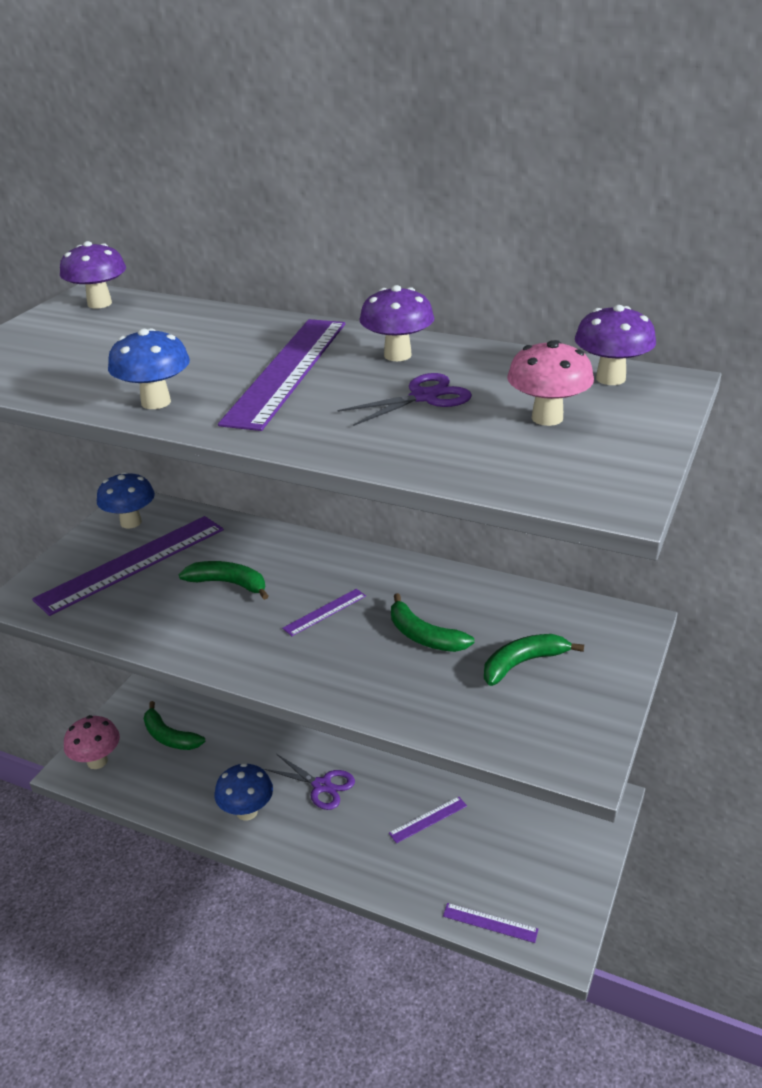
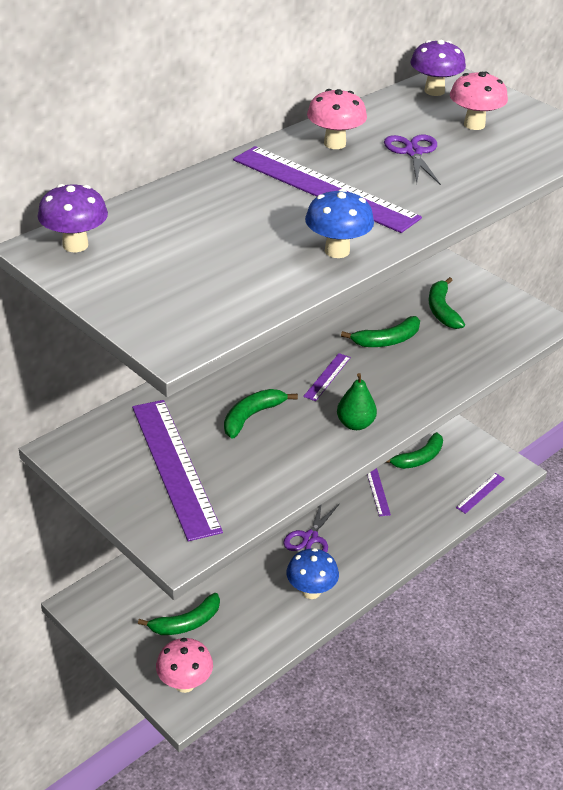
camera: 70 degrees left, 5 degrees up
blue mushroom [97,472,155,529] -> none
purple scissors [264,754,355,810] -> purple scissors turned 150 degrees clockwise [283,503,340,552]
purple ruler [282,589,366,636] -> purple ruler turned 45 degrees clockwise [303,353,351,401]
purple mushroom [360,285,434,361] -> pink mushroom [307,89,367,149]
none -> green pear [337,373,377,430]
none -> green banana [385,432,443,469]

